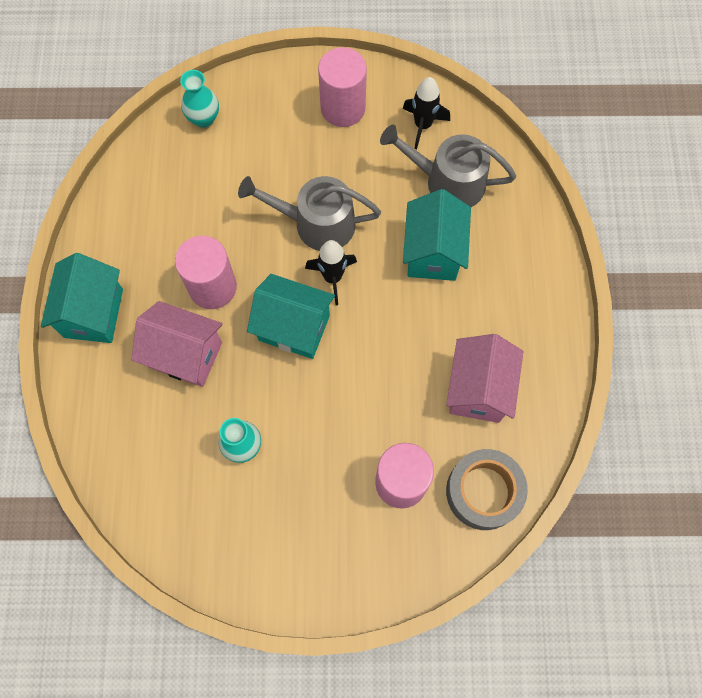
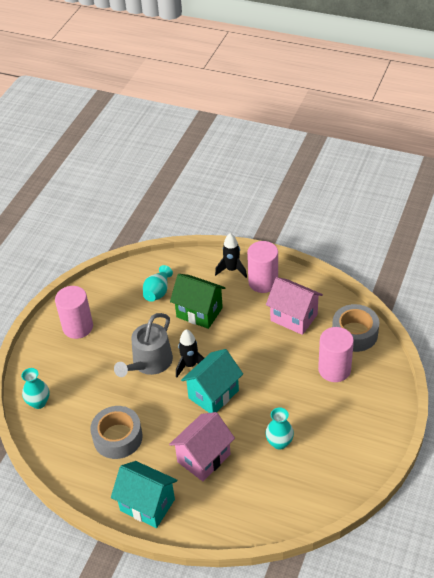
camera: 65 degrees left, 25 degrees down
pink cylinder [175,236,237,309] -> pink cylinder moved to [247,241,278,293]
grey watering can [380,124,516,207] -> turquoise vase [143,265,173,302]
black rocket [403,77,450,150] -> black rocket moved to [215,233,247,278]
turquoise house [403,189,471,281] -> green house [170,274,226,329]
none -> grey tape [90,406,143,459]

